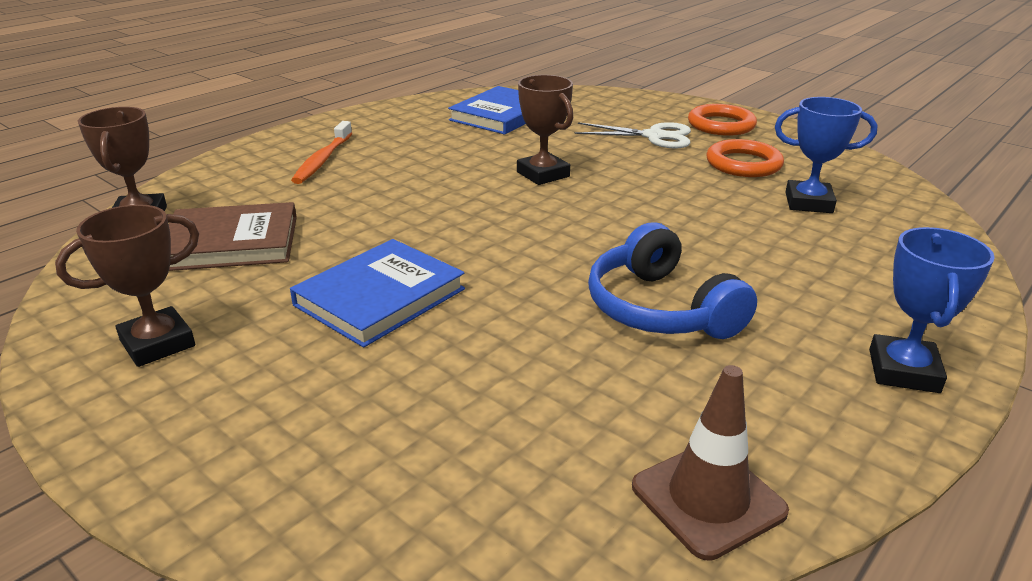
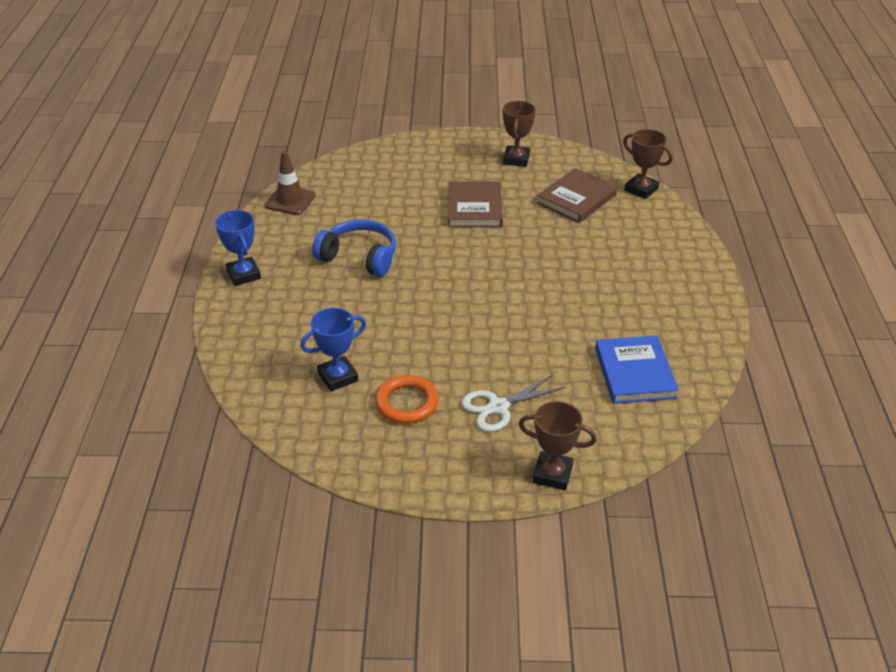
camera: 140 degrees right, 10 degrees up
blue book [290,239,465,348] -> brown book [448,181,503,227]
orange toothbrush [291,121,352,184] -> none
brown trophy [517,75,573,185] -> brown trophy moved to [519,401,597,490]
orange ring [688,104,757,136] -> none

